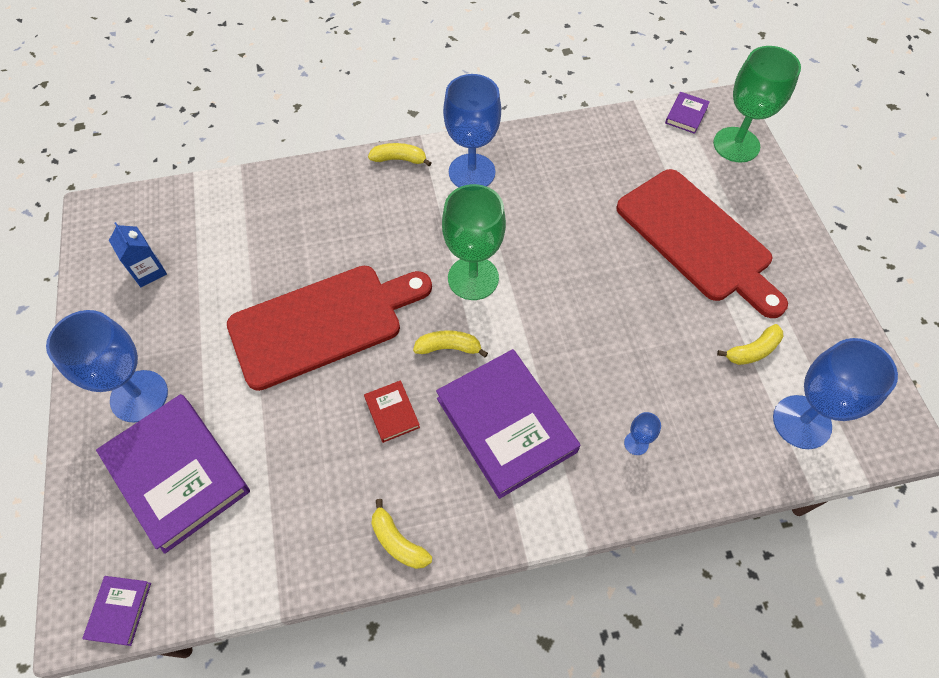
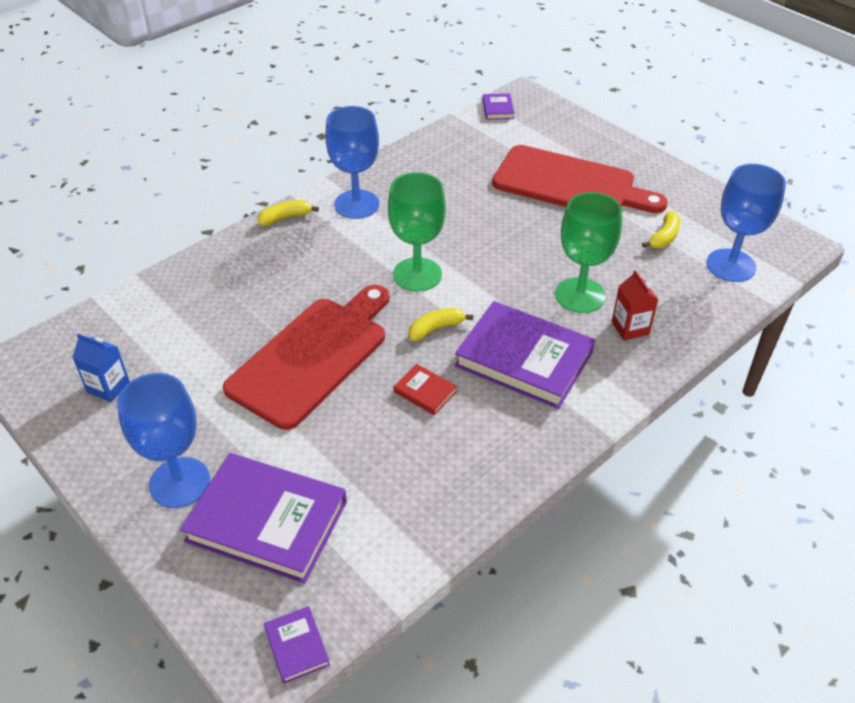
camera: 30 degrees left, 15 degrees down
yellow banana [371,499,432,569] -> none
blue goblet [624,412,661,455] -> red carton [612,270,658,341]
green goblet [713,46,801,163] -> green goblet moved to [555,192,622,313]

